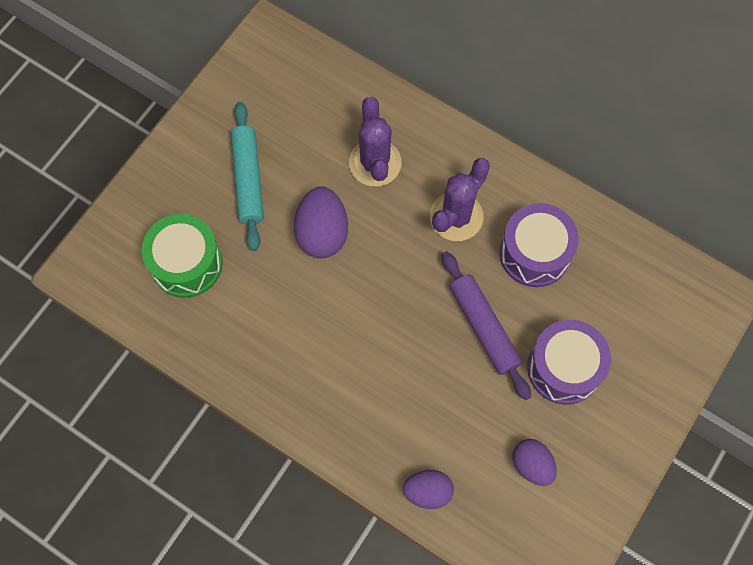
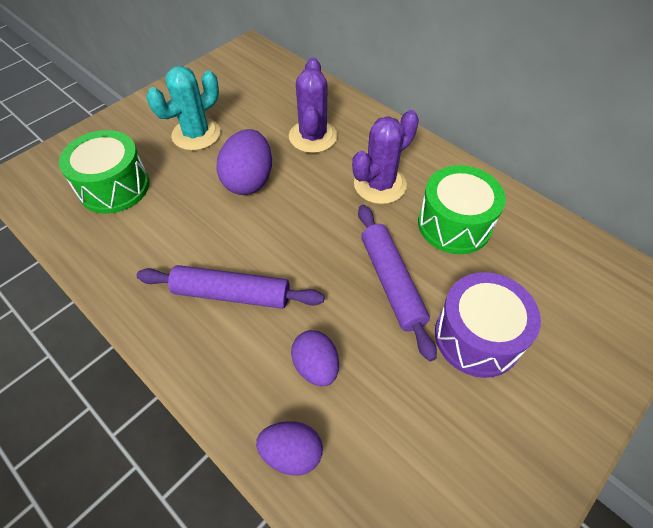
camera: 10 degrees right, 15 degrees down
turquoise rolling pin [231,102,264,251] -> turquoise cactus [146,66,220,151]
purple drum [499,203,579,287] -> green drum [418,165,506,254]
purple egg [512,439,557,486] -> purple egg moved to [291,330,339,386]
none -> purple rolling pin [137,265,325,309]

